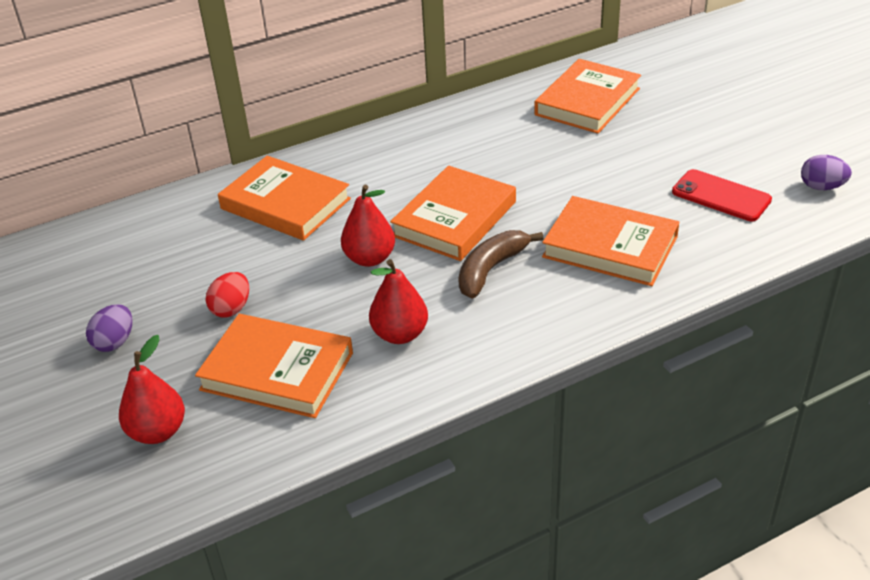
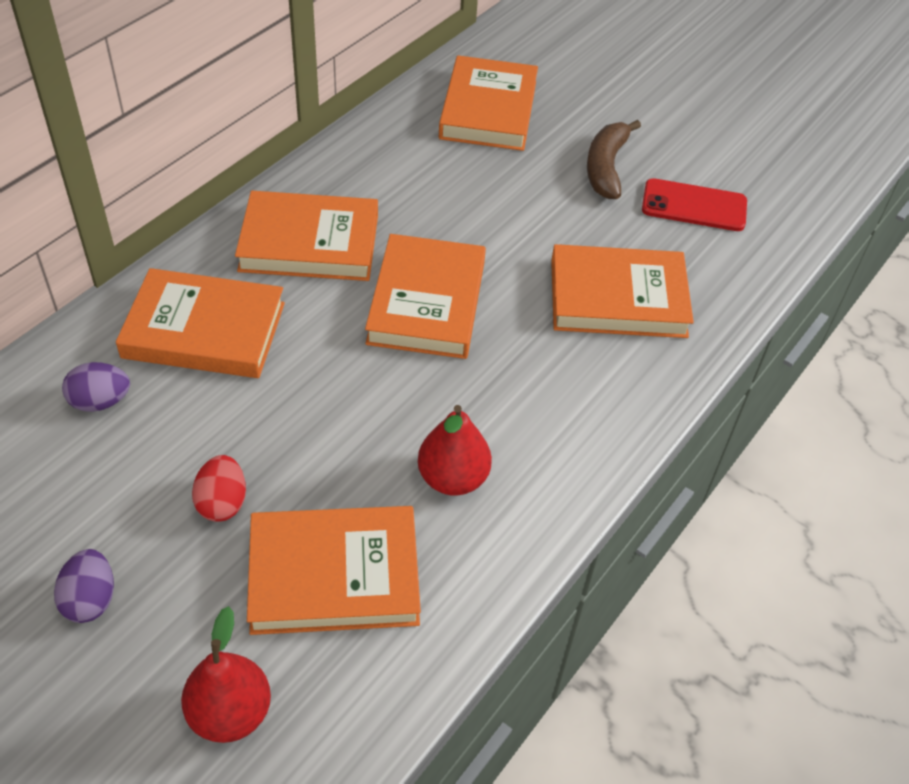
camera: 30 degrees left, 10 degrees up
red pear [341,185,395,267] -> none
brown banana [458,230,544,298] -> brown banana moved to [587,120,641,199]
purple egg [801,155,852,190] -> purple egg moved to [62,362,130,412]
none -> orange book [235,191,378,281]

